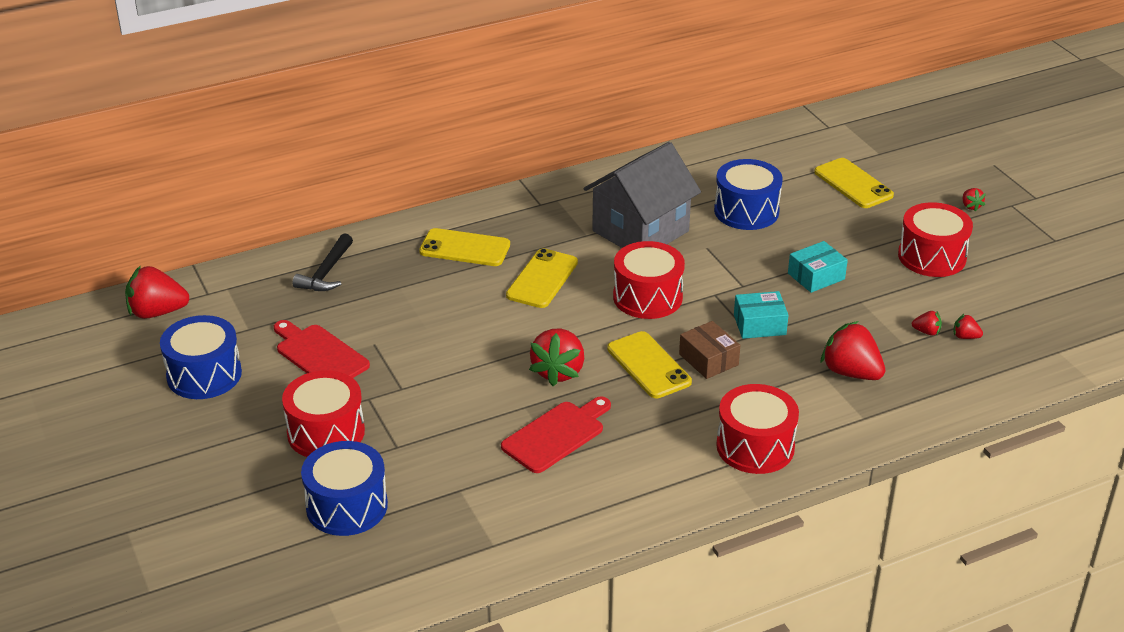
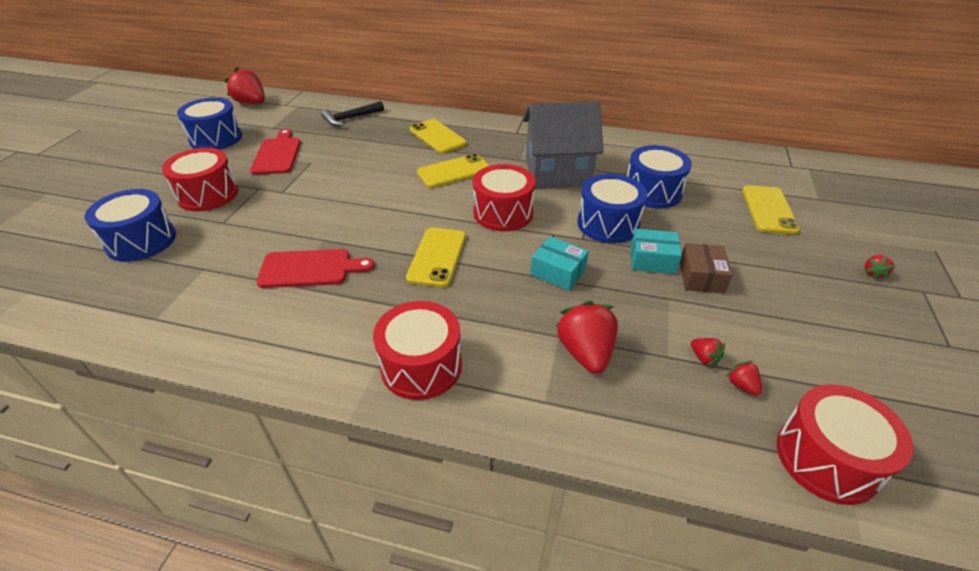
camera: 40 degrees right, 5 degrees up
red strawberry [529,329,584,386] -> none
brown box [679,321,740,379] -> brown box moved to [680,243,733,294]
red drum [898,202,973,277] -> red drum moved to [777,384,913,505]
none -> blue drum [578,174,647,243]

